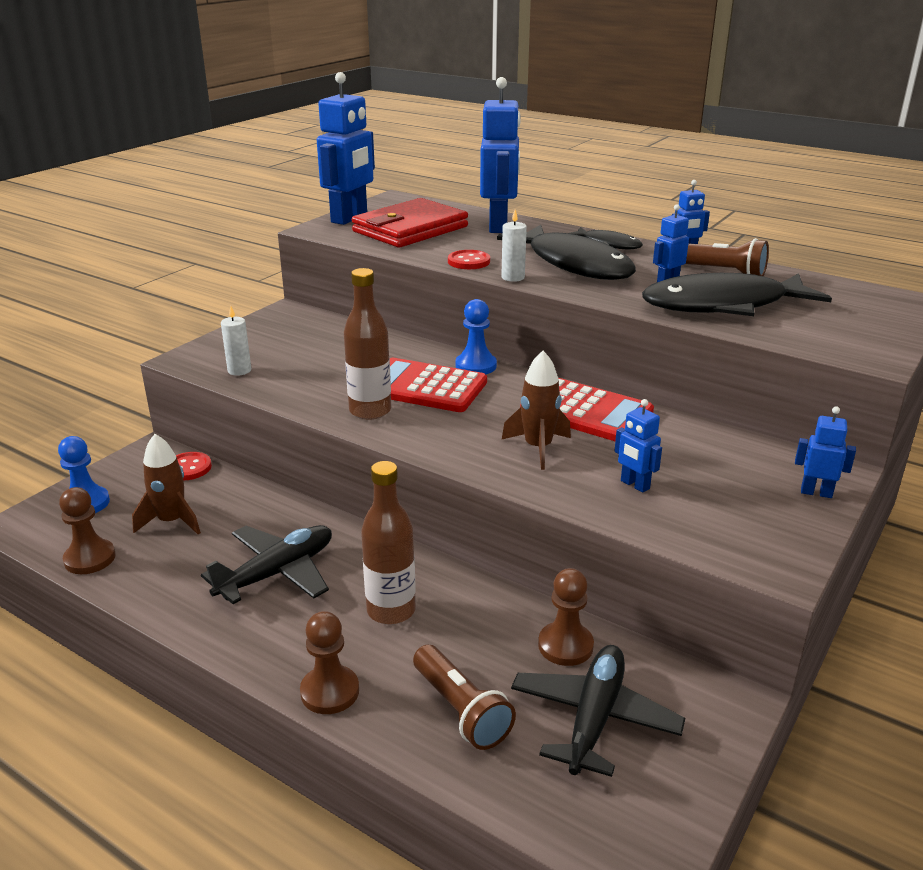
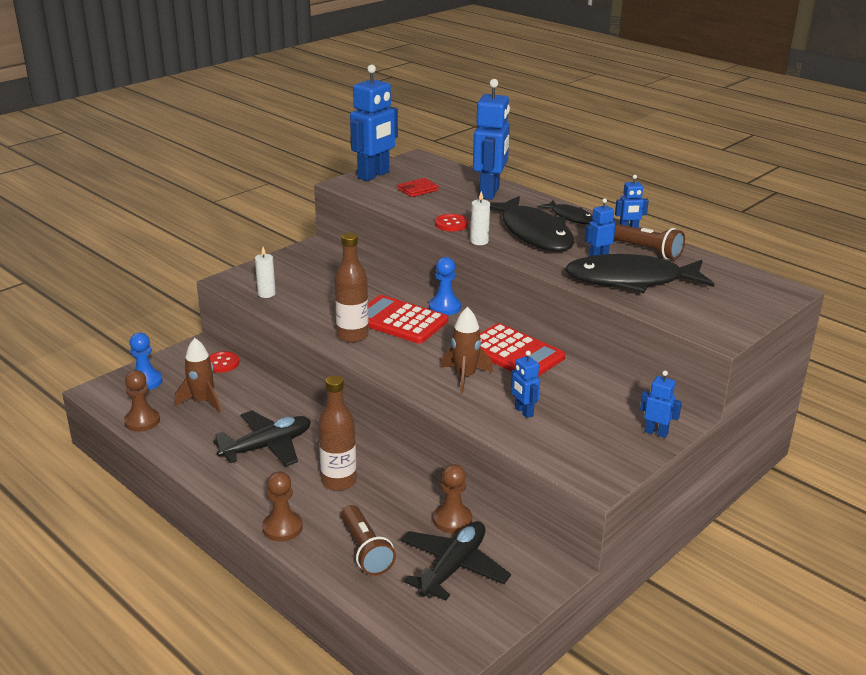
camera: 10 degrees right, 0 degrees up
red wallet [352,198,468,247] -> red wallet [398,178,439,197], size x0.44

